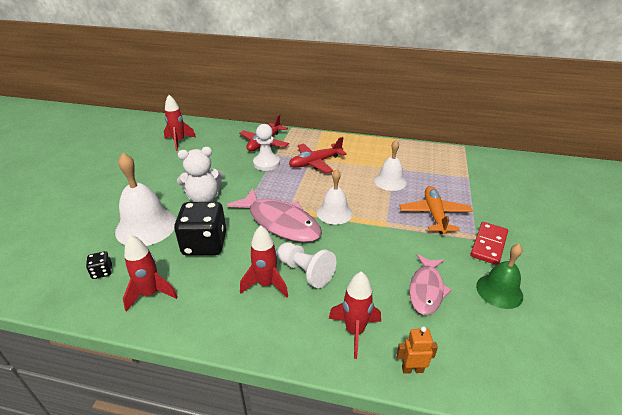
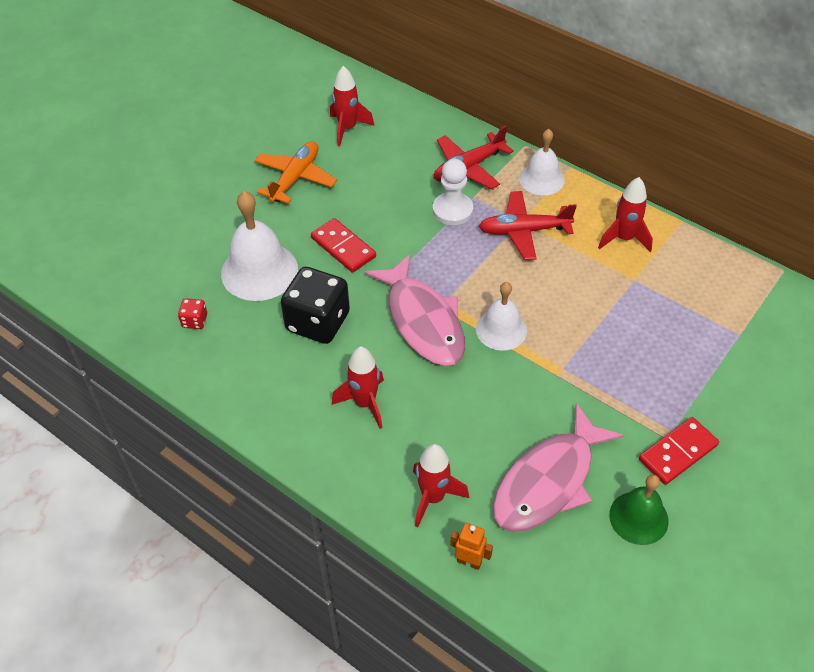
camera: 25 degrees right, 15 degrees up
black dice [86,251,112,279] -> red dice [178,298,207,329]
red rocket [123,235,178,312] -> red rocket moved to [598,177,653,252]
white teddy bear [177,147,224,202] -> red domino [311,218,376,273]
white pawn [277,242,336,288] -> none
white bell [374,140,407,191] -> white bell moved to [519,129,565,195]
orange plane [399,186,473,234] -> orange plane moved to [254,141,337,204]
pink fish [409,254,452,315] -> pink fish [493,403,624,532], size x1.59

